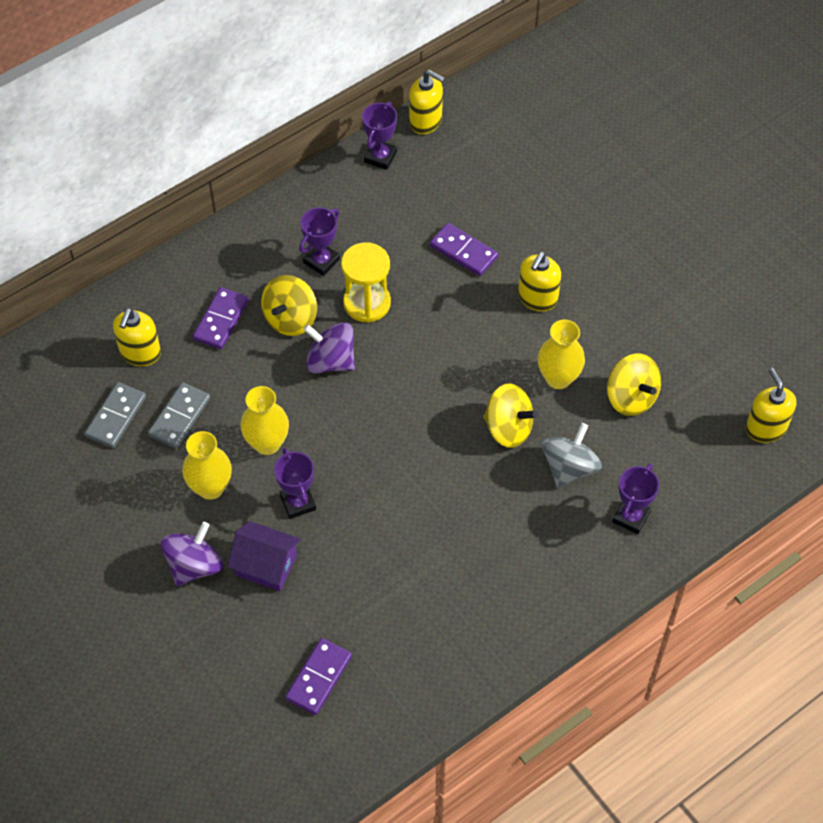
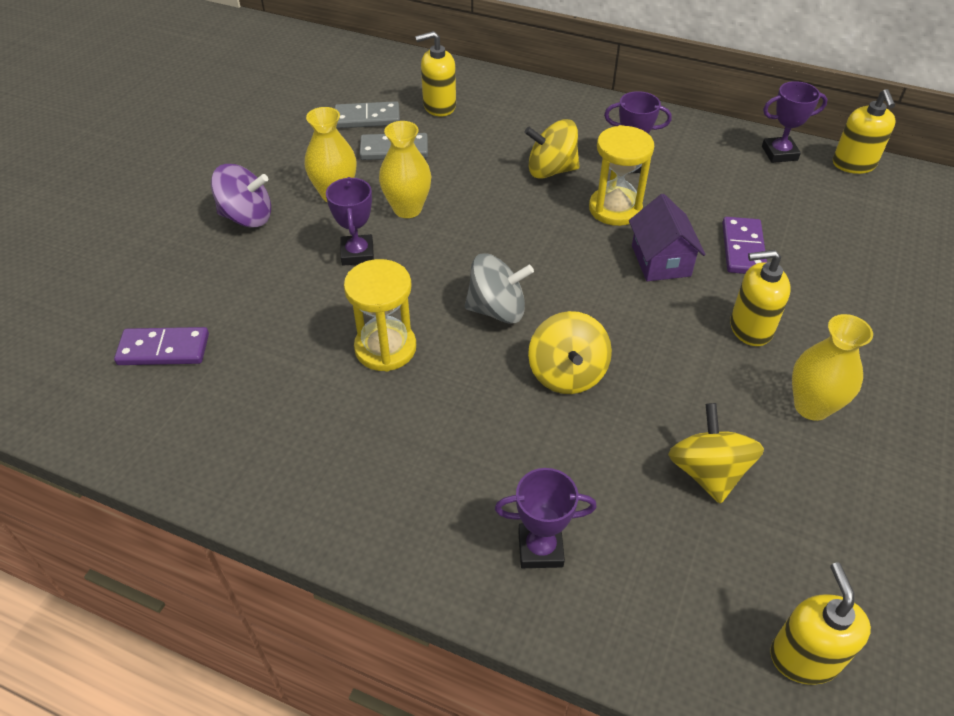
camera: 60 degrees right, 10 degrees down
purple domino [193,287,249,349] -> none
purple house [227,521,301,591] -> purple house moved to [629,194,706,281]
purple trophy [274,448,316,519] -> purple trophy turned 45 degrees counterclockwise [326,177,374,266]
purple spinning top [303,322,355,373] -> none
yellow vase [538,320,585,389] -> yellow vase moved to [792,314,873,421]
grey spinning top [541,423,602,488] -> grey spinning top moved to [465,253,534,324]
yellow spinning top [607,354,661,416] -> yellow spinning top turned 150 degrees clockwise [668,403,764,504]
yellow soap dispenser [746,368,796,443] -> yellow soap dispenser turned 45 degrees counterclockwise [770,562,871,685]
none -> yellow hourglass [344,259,416,371]

